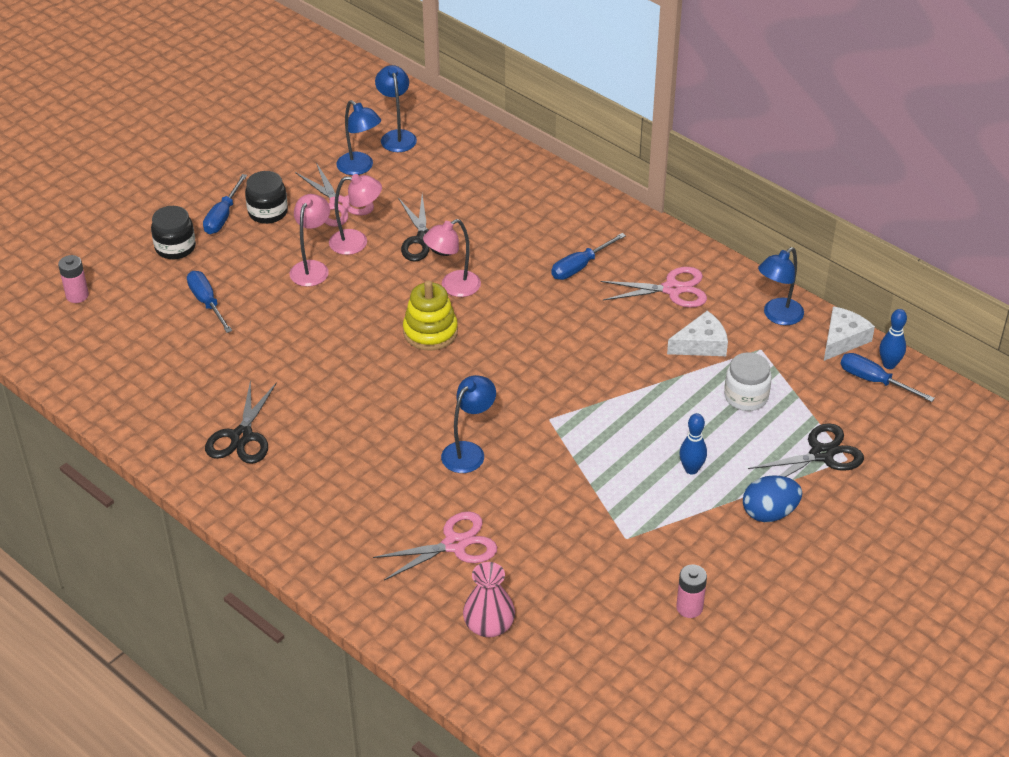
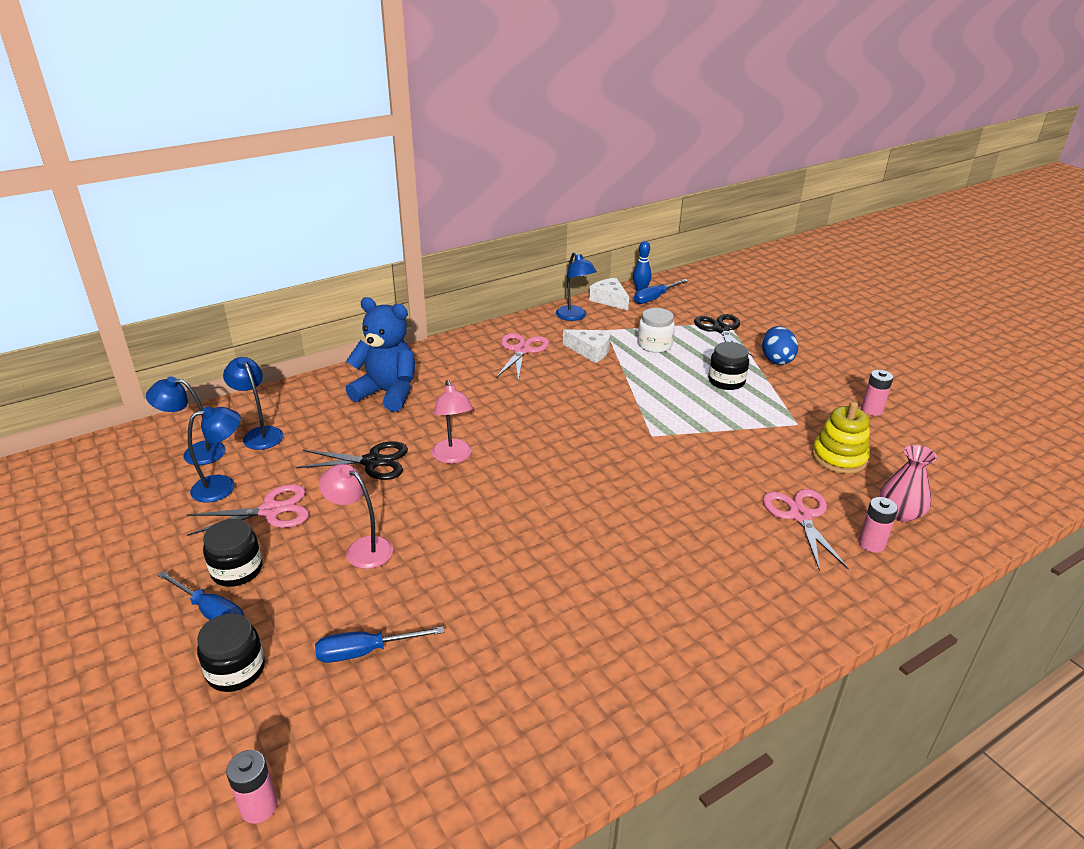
camera: 75 degrees left, 10 degrees down
black scissors [205,380,277,464] -> none
pink lamp [329,174,382,255] -> none
yellow stacking toy [403,280,458,351] -> yellow stacking toy moved to [812,402,870,474]
blue lamp [441,375,496,473] -> blue lamp moved to [223,357,283,450]
blue screwdriver [551,233,626,280] -> none
white cheese [667,311,728,356] -> white cheese turned 120 degrees clockwise [563,329,611,363]
blue bowling pin [679,413,707,475] -> black jar [708,342,749,390]
none -> blue teddy bear [346,297,415,412]
none -> pink battery [858,497,898,553]

